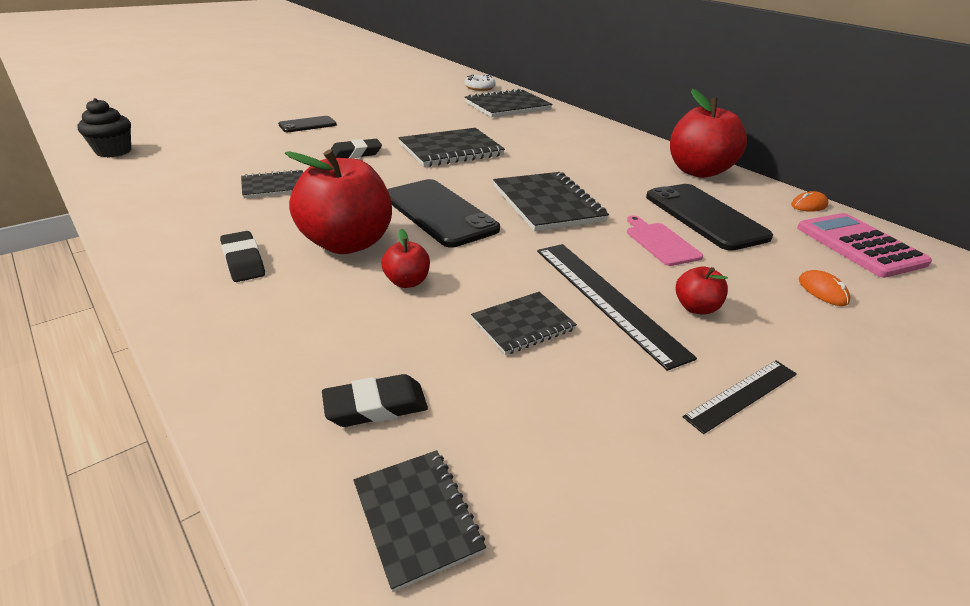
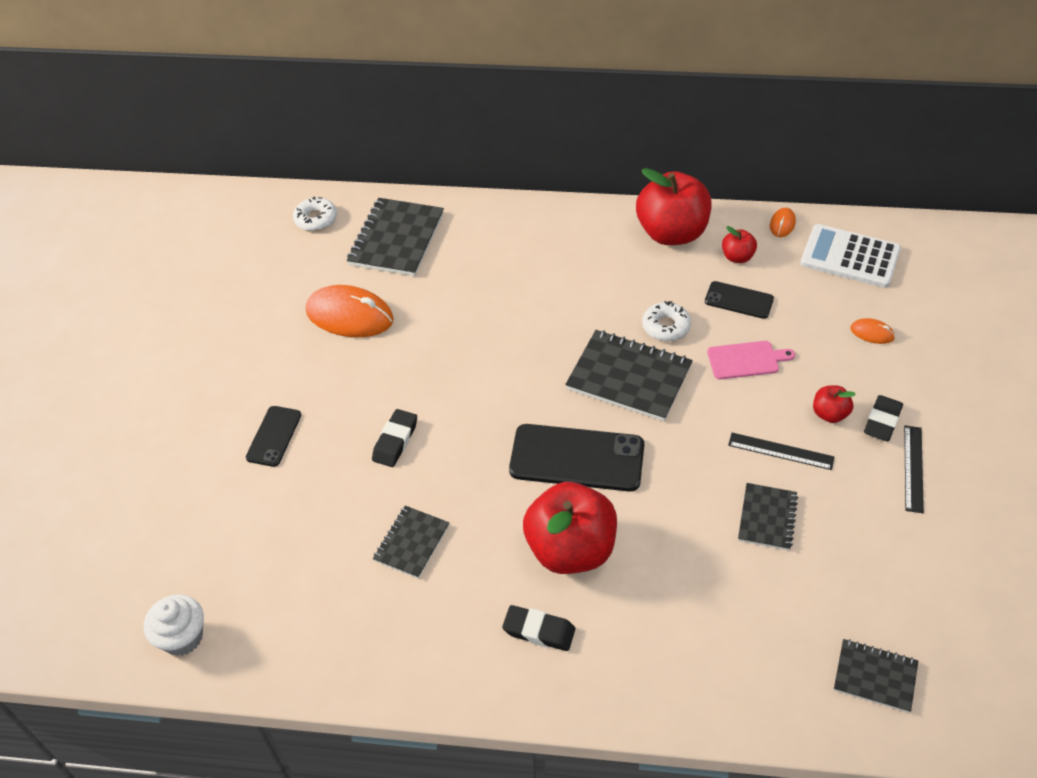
camera: 40 degrees left, 15 degrees up
black cupcake [77,98,131,157] -> white cupcake [144,594,204,656]
black eraser [322,374,428,427] -> black eraser moved to [864,395,903,441]
red apple [382,229,430,288] -> red apple moved to [722,226,757,263]
black notebook [398,128,505,167] -> none
black ruler [537,244,697,371] -> black ruler [728,433,834,470], size x0.59
pink cutting board [627,216,703,266] -> pink cutting board turned 150 degrees clockwise [707,341,795,379]
black phone [646,184,773,251] -> black phone [705,281,774,319], size x0.55
pink calculator [797,213,932,278] -> white calculator [800,224,901,288]
none -> orange mouse [306,285,394,338]
none -> white donut [642,301,691,342]

